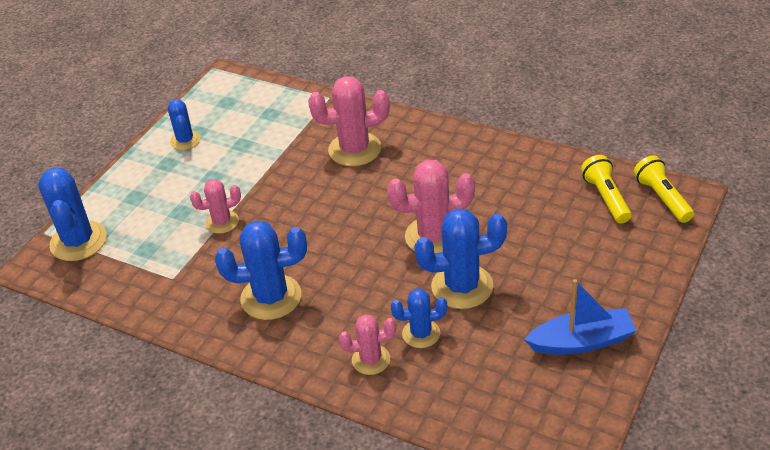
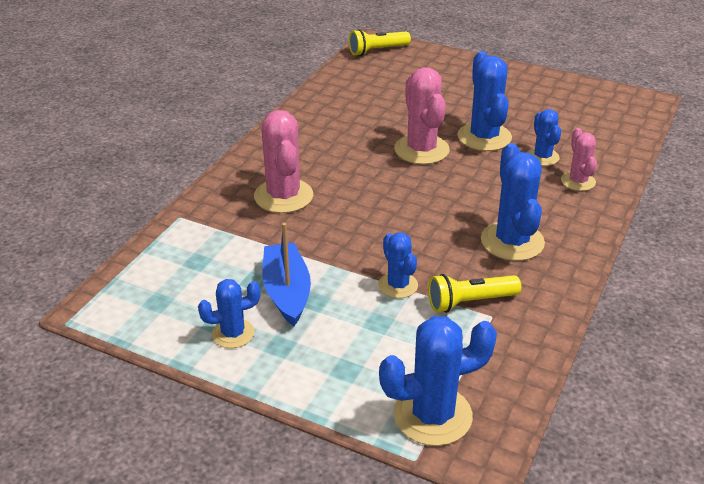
camera: 95 degrees left, 5 degrees down
pink cactus [190,179,241,234] -> blue cactus [378,232,418,298]
blue boat [524,279,637,355] -> blue boat moved to [262,223,311,326]
yellow flashlight [581,155,632,223] -> yellow flashlight moved to [428,274,521,313]

